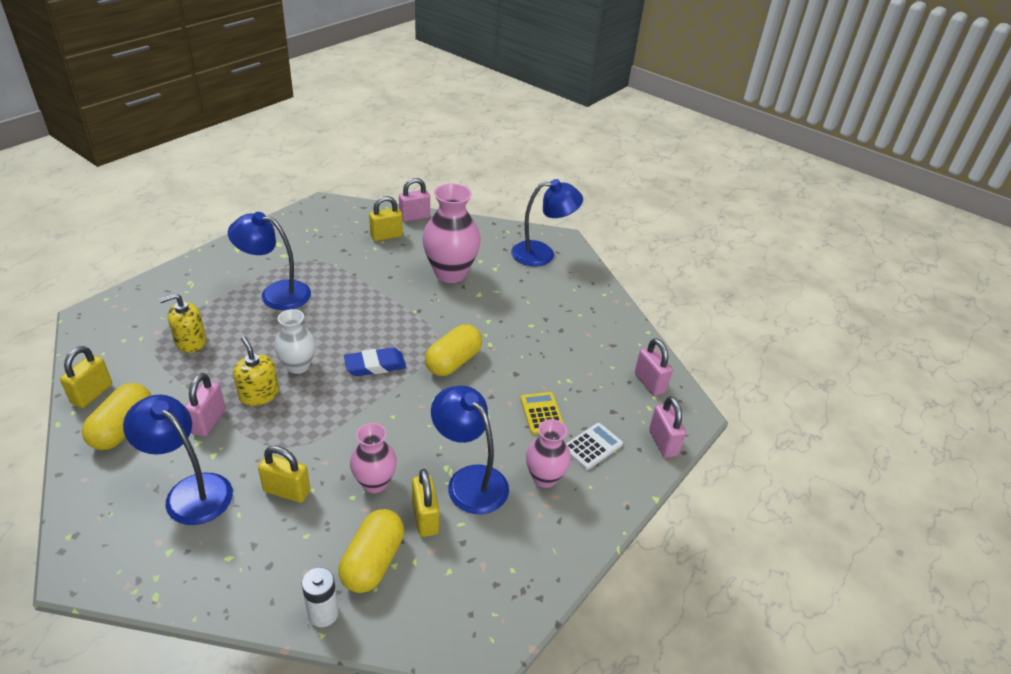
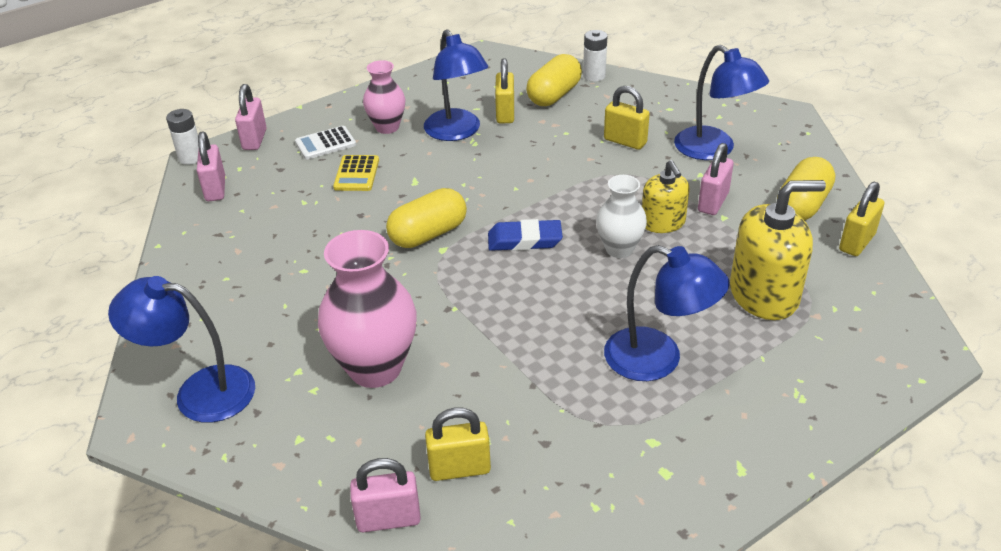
camera: 160 degrees left, 0 degrees up
yellow soap dispenser [159,293,206,353] -> yellow soap dispenser [730,180,826,320], size x1.63
pink vase [350,423,397,493] -> none
none -> white battery [166,109,199,165]

